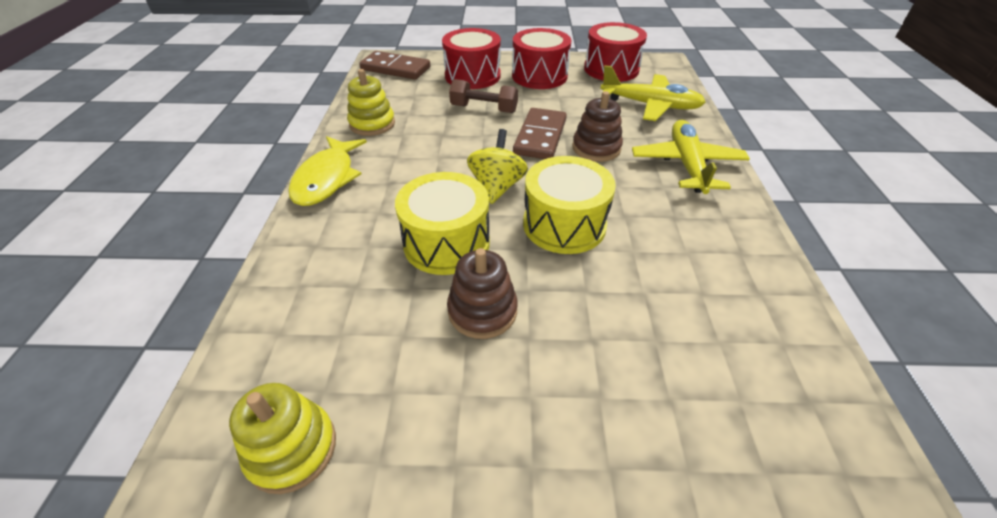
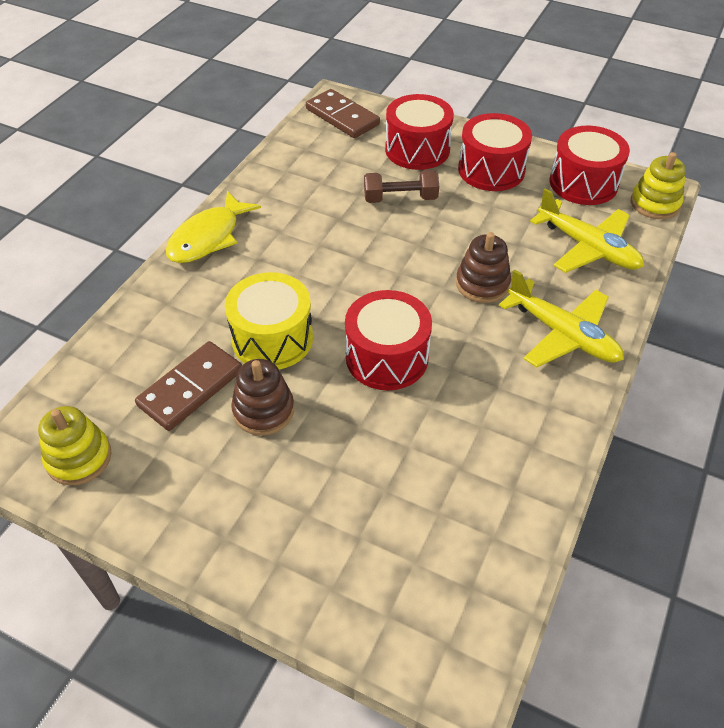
camera: 25 degrees right, 5 degrees up
yellow stacking toy [347,69,395,136] -> yellow stacking toy moved to [631,152,686,219]
brown dumbbell [449,79,518,113] -> brown dumbbell turned 45 degrees counterclockwise [364,170,439,203]
yellow spinning top [467,129,528,204] -> none
brown domino [513,108,567,159] -> brown domino moved to [135,341,242,431]
yellow drum [523,156,616,254] -> red drum [345,290,432,390]
yellow plane [632,120,750,194] -> yellow plane turned 105 degrees clockwise [499,269,624,368]

